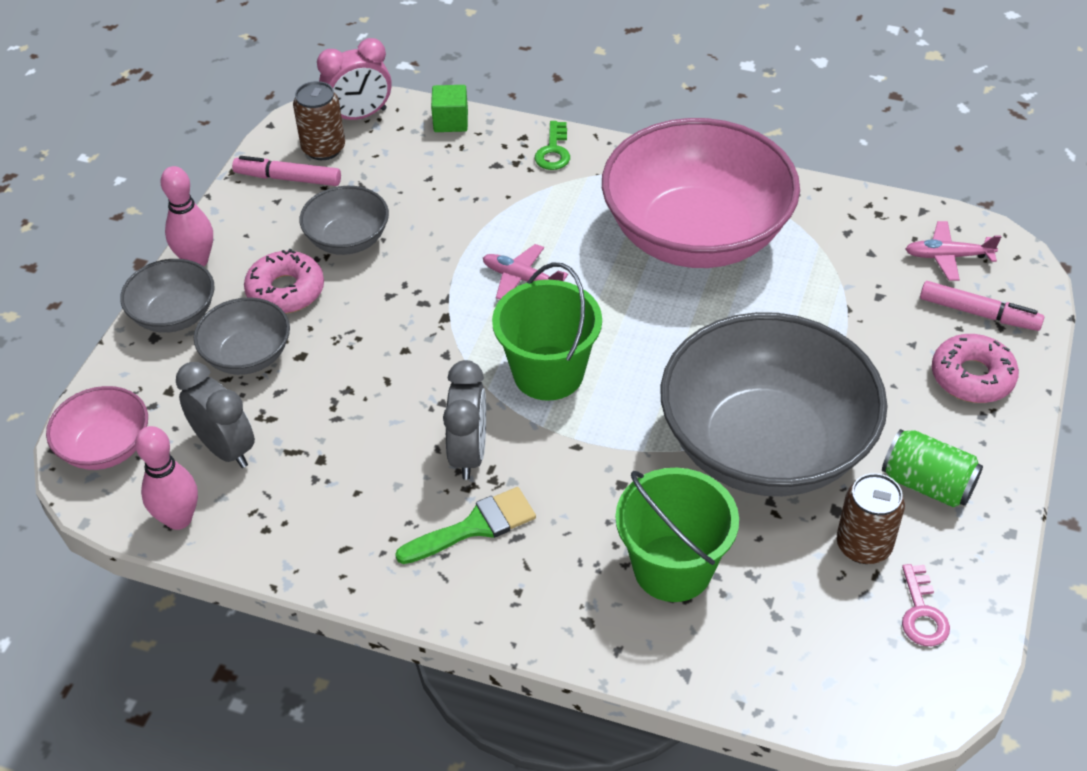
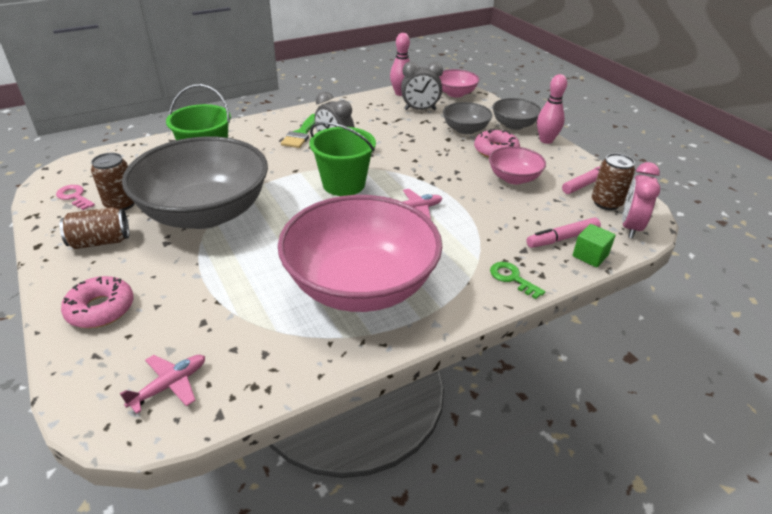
camera: 130 degrees right, 10 degrees down
grey bowl [300,186,389,255] -> pink bowl [489,146,546,184]
green can [882,429,983,507] -> brown can [60,207,129,249]
pink marker [920,281,1044,331] -> pink marker moved to [526,218,601,248]

